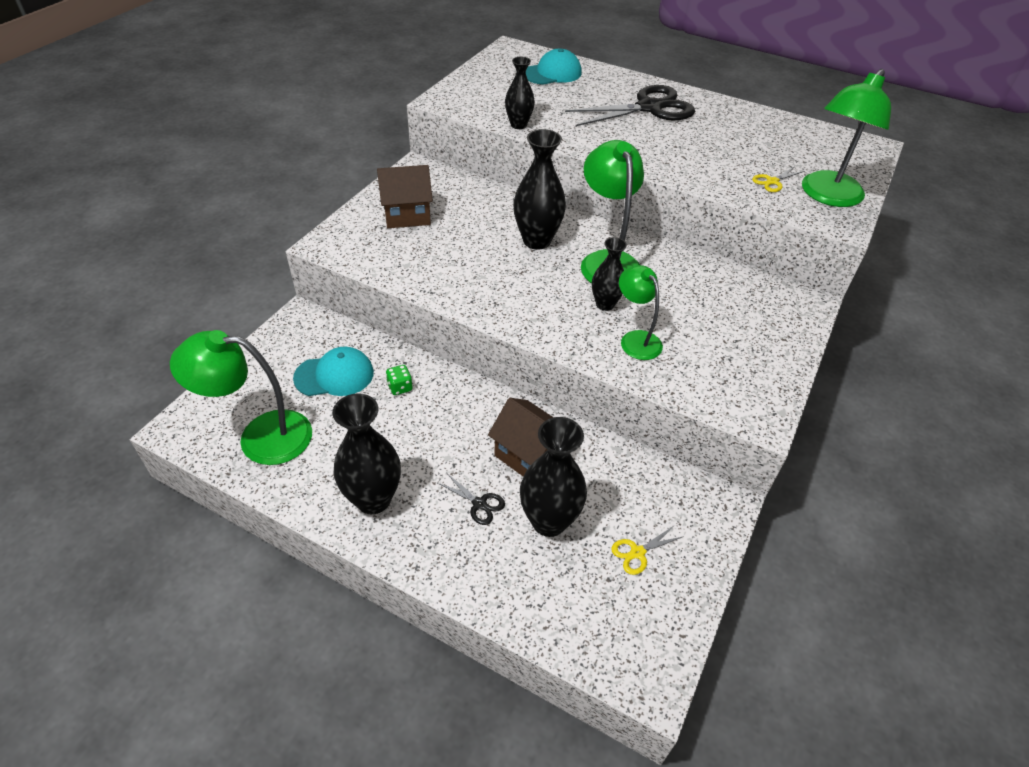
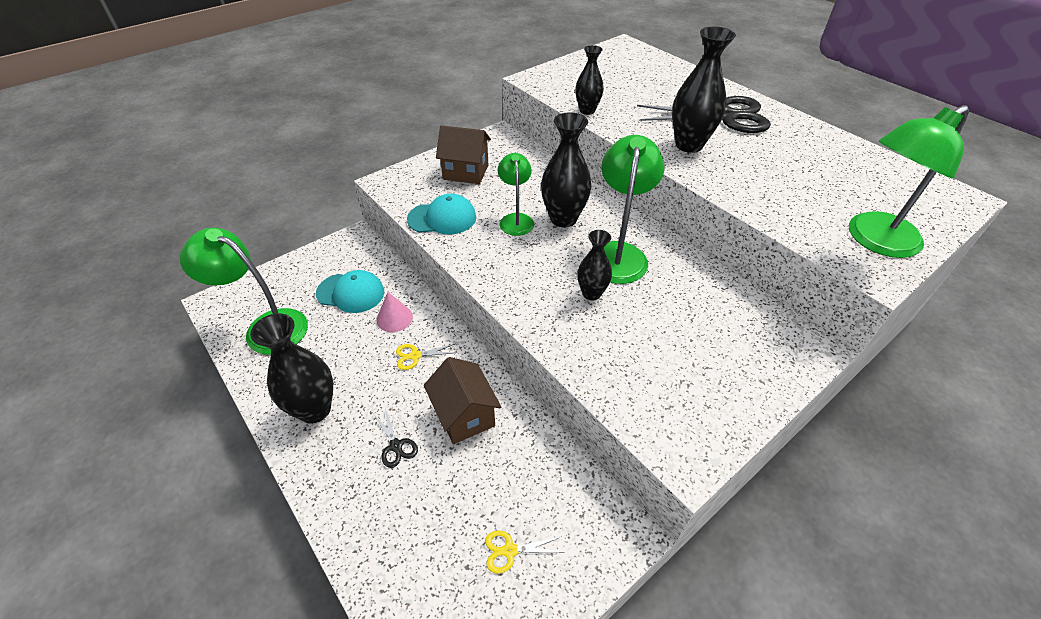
camera: 25 degrees right, 0 degrees up
green dice [386,365,412,395] -> pink cone [376,292,413,332]
black vase [520,417,587,537] -> black vase moved to [672,26,736,153]
turquoise cap [526,49,582,85] -> turquoise cap moved to [407,194,476,234]
green lamp [619,265,663,360] -> green lamp moved to [498,153,534,236]
yellow scissors [752,167,804,192] -> yellow scissors moved to [396,344,457,370]

